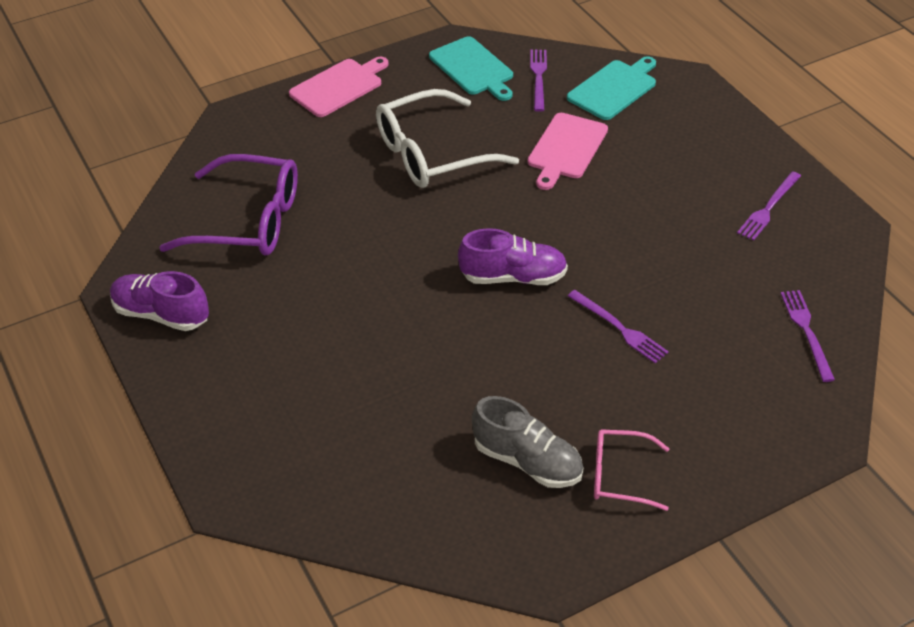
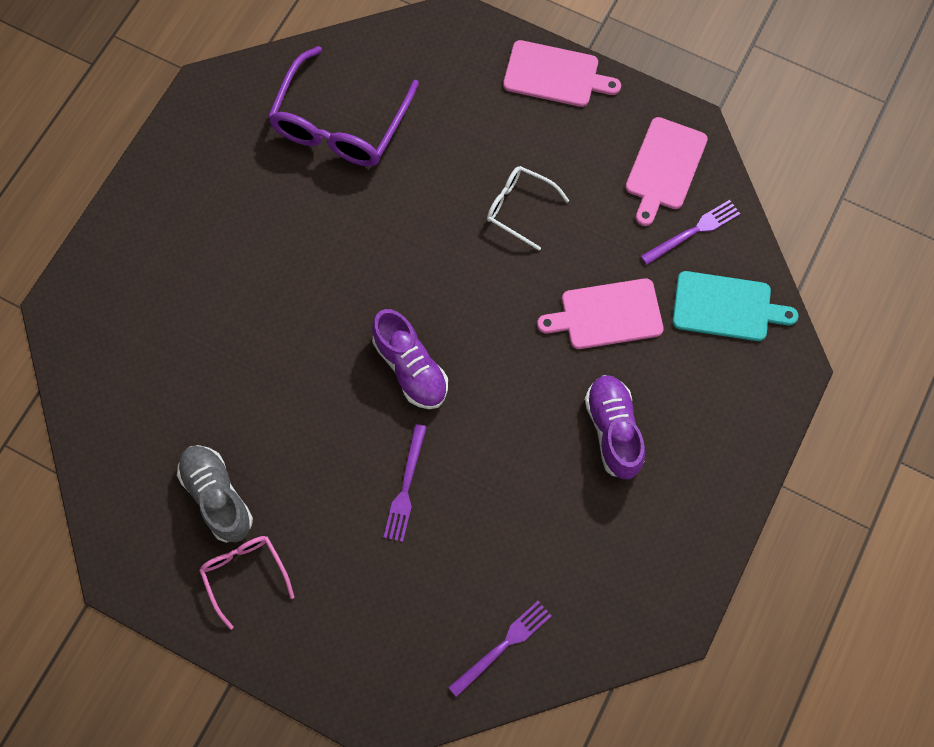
camera: 55 degrees right, 25 degrees up
purple shoe [110,271,209,331] -> purple shoe moved to [585,375,645,479]
purple glasses [159,154,298,256] -> purple glasses turned 45 degrees clockwise [268,46,419,166]
white glasses [376,89,519,188] -> white glasses [487,166,569,250], size x0.55
turquoise cutting board [429,36,513,101] -> pink cutting board [625,117,708,226]
grey shoe [472,396,584,488] -> grey shoe turned 150 degrees clockwise [177,445,253,543]
purple fork [737,171,801,241] -> none

